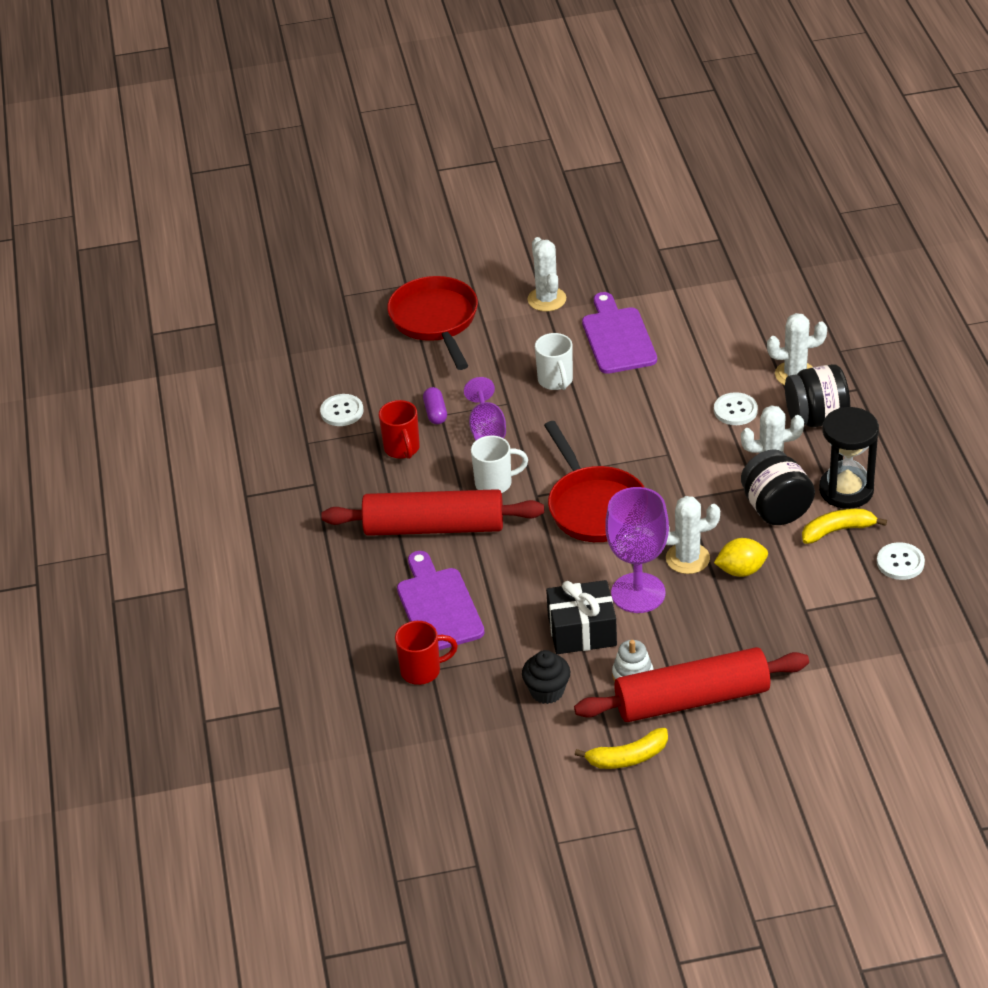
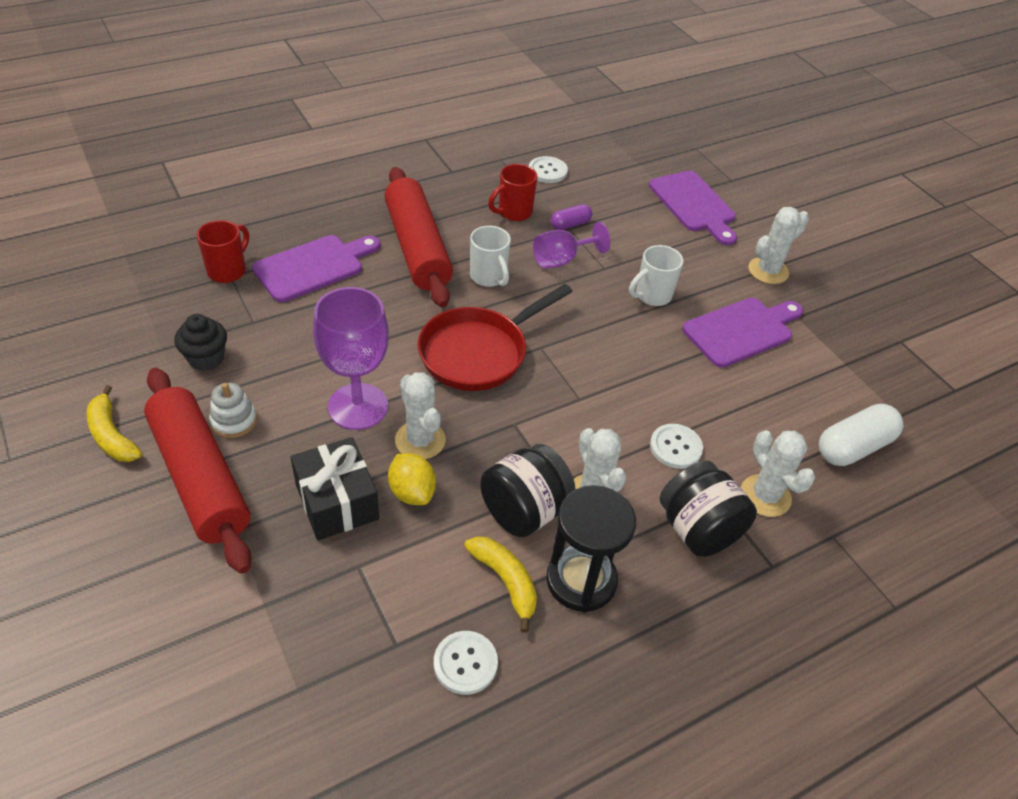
camera: 65 degrees right, 5 degrees up
red pan [387,276,478,370] -> purple cutting board [649,171,737,246]
red mug [395,621,458,685] -> red mug turned 120 degrees counterclockwise [196,220,249,283]
black gift [546,580,617,654] -> black gift moved to [291,437,379,540]
none -> white capsule [819,404,903,466]

